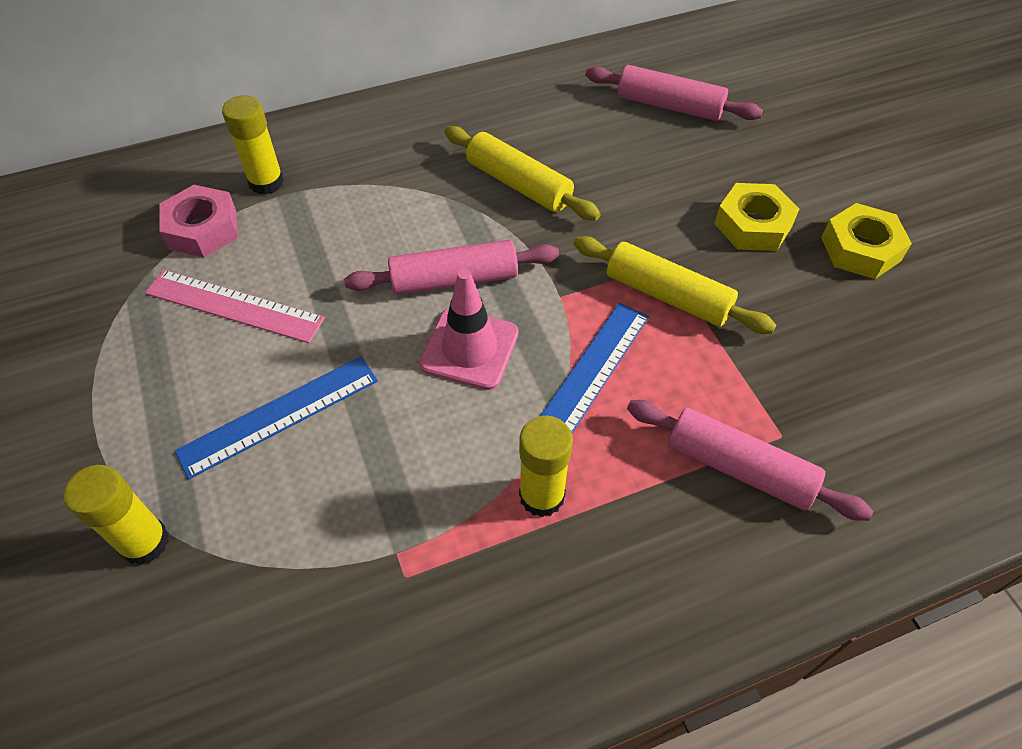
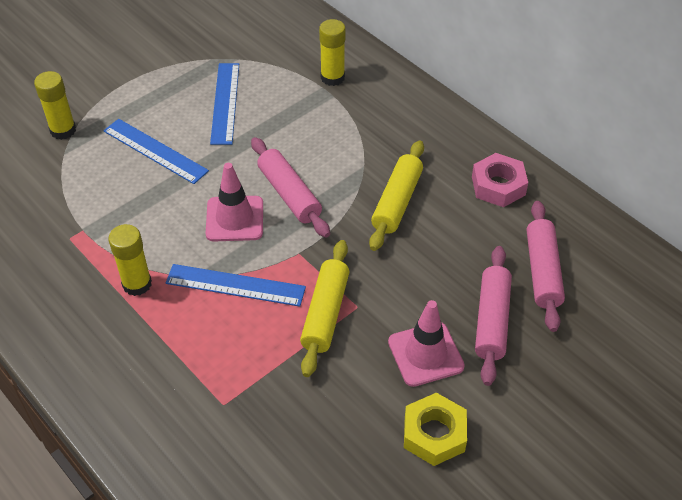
camera: 70 degrees right, 5 degrees down
pink ruler [145,270,325,343] -> blue ruler [210,63,239,145]
pink nut [159,185,238,258] -> pink nut moved to [472,153,528,207]
pink rolling pin [627,400,873,521] -> pink rolling pin moved to [475,246,512,386]
yellow nut [714,183,799,251] -> pink traffic cone [388,300,465,387]

